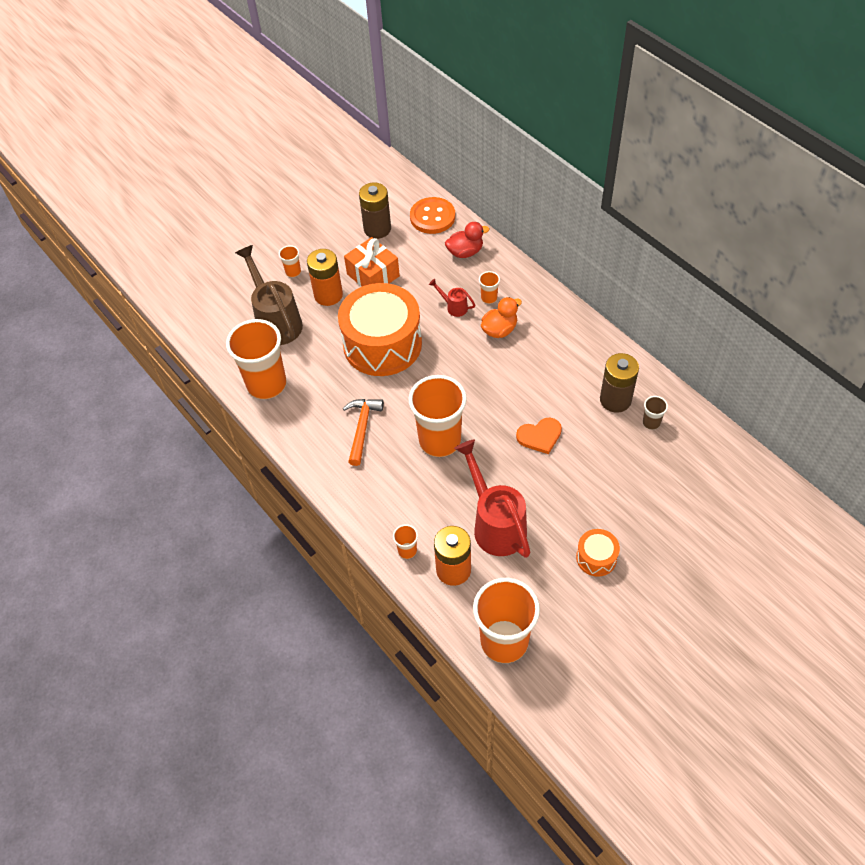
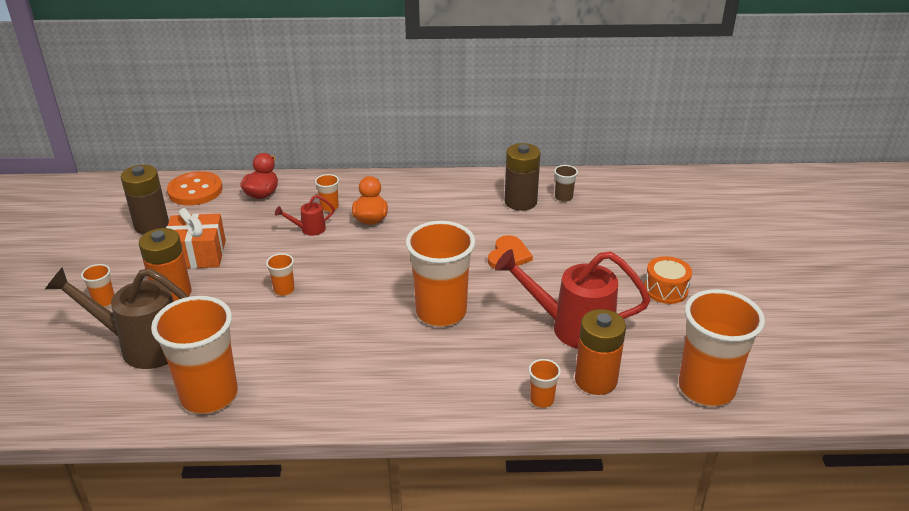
camera: 55 degrees left, 20 degrees down
orange drum [338,283,422,376] -> orange cup [266,253,295,296]
orange hammer [343,399,384,466] -> none

